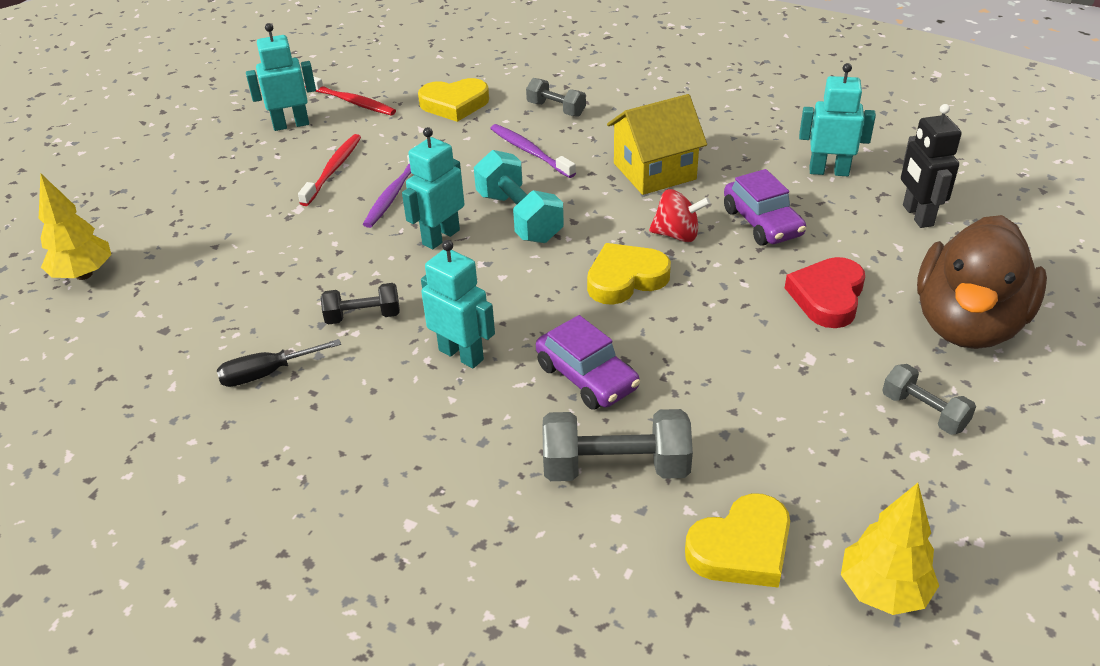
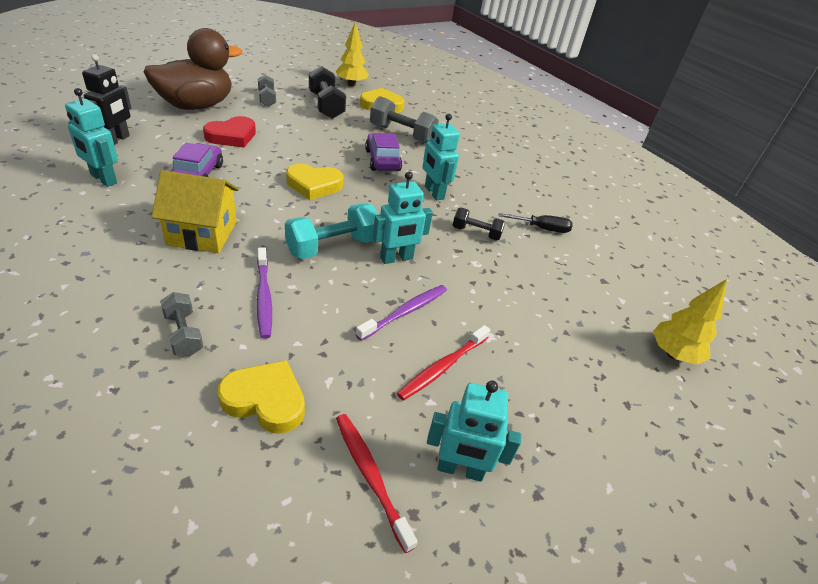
camera: 160 degrees left, 0 degrees up
turquoise dumbbell [474,150,564,243] -> turquoise dumbbell turned 60 degrees clockwise [285,203,378,259]
red spinning top [649,189,711,242] -> none
none -> black dumbbell [309,66,346,119]

